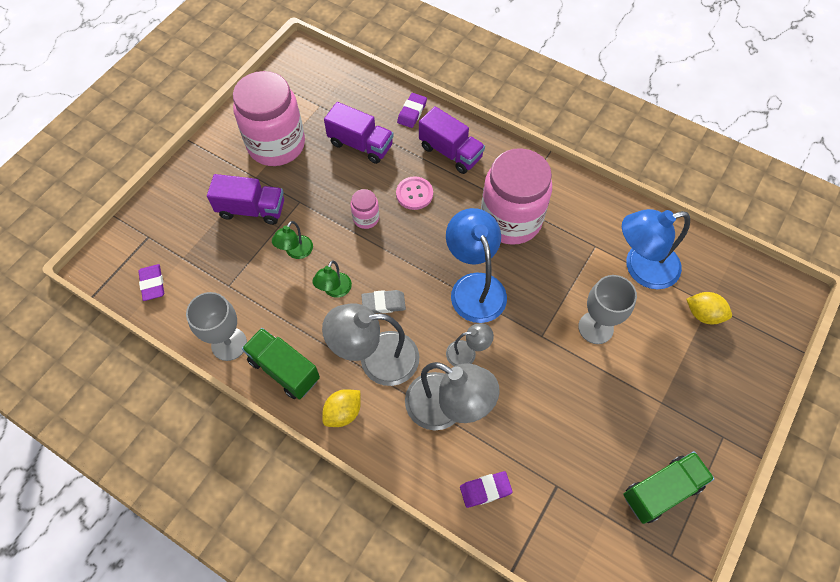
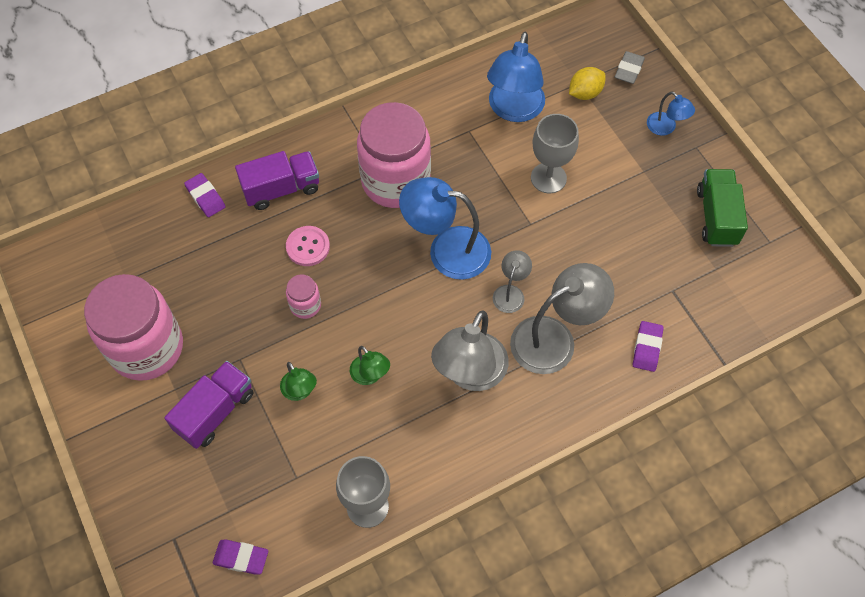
camera: 60 degrees left, 0 degrees up
green truck [242,328,320,400] -> none
yellow lemon [322,389,361,427] -> none
purple truck [324,102,394,164] -> none
grey eraser [361,290,406,314] -> grey eraser moved to [615,51,645,84]
none -> blue lamp [647,91,695,136]

